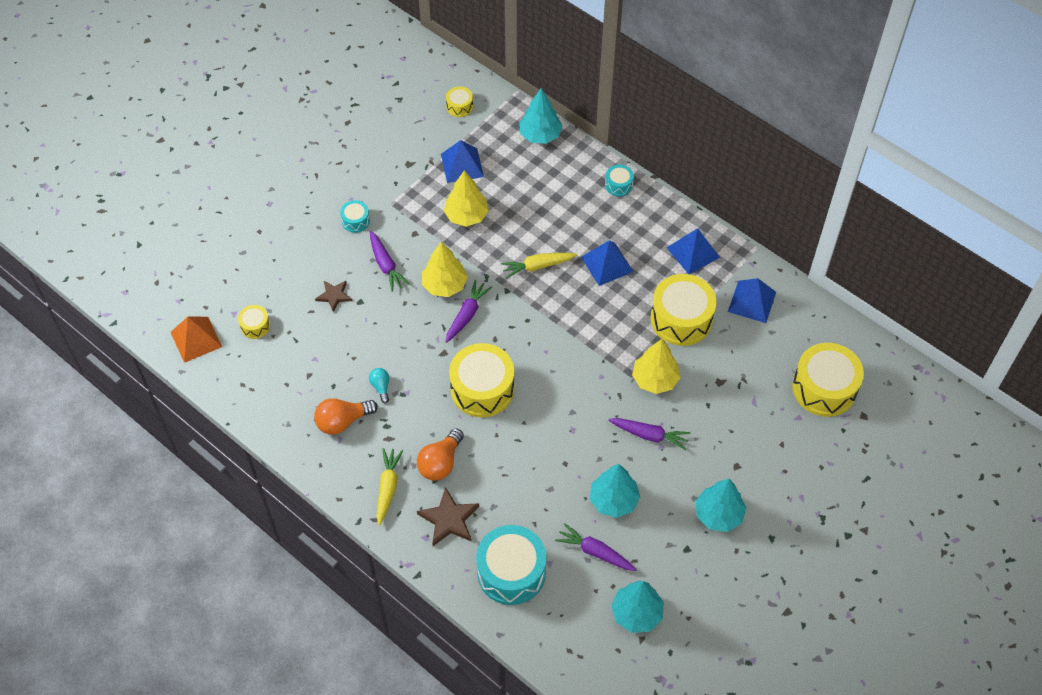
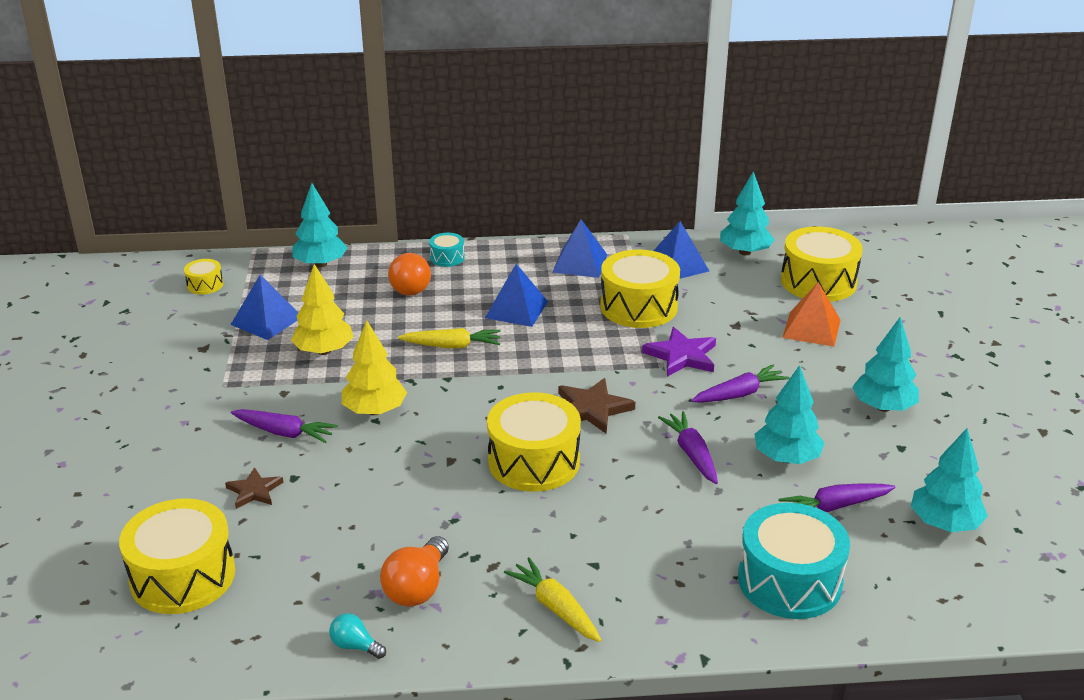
camera: 45 degrees left, 25 degrees down
orange pyramid [171,317,222,363] -> orange pyramid moved to [782,282,841,347]
yellow drum [238,305,270,339] -> yellow drum [119,498,235,614], size x2.11
turquoise drum [340,200,370,233] -> none
turquoise light bulb [369,368,389,404] -> turquoise light bulb moved to [329,613,386,659]
orange light bulb [417,428,464,481] -> orange light bulb moved to [388,253,431,295]
brown star [417,487,479,546] -> brown star moved to [559,378,635,434]
purple carrot [445,280,492,343] -> purple carrot moved to [658,411,718,484]
yellow carrot [501,253,577,279] -> yellow carrot turned 120 degrees counterclockwise [398,328,501,348]
yellow tree [632,339,681,394] -> purple star [642,327,716,377]
none -> turquoise tree [720,171,775,255]

